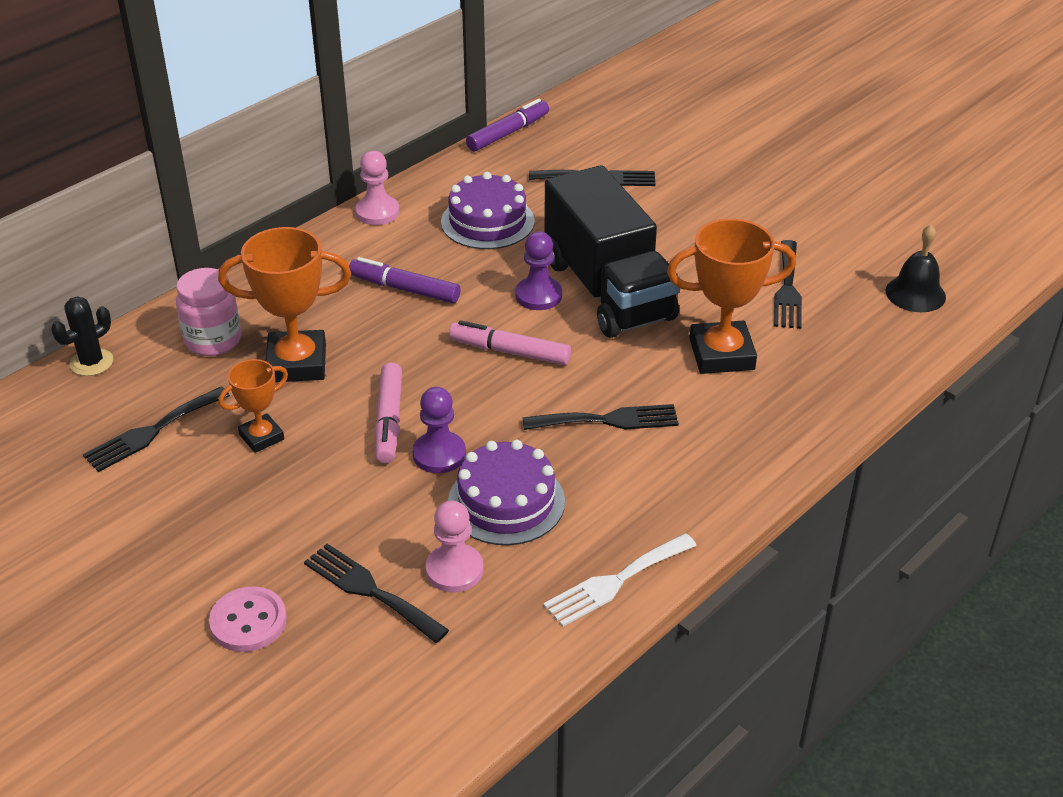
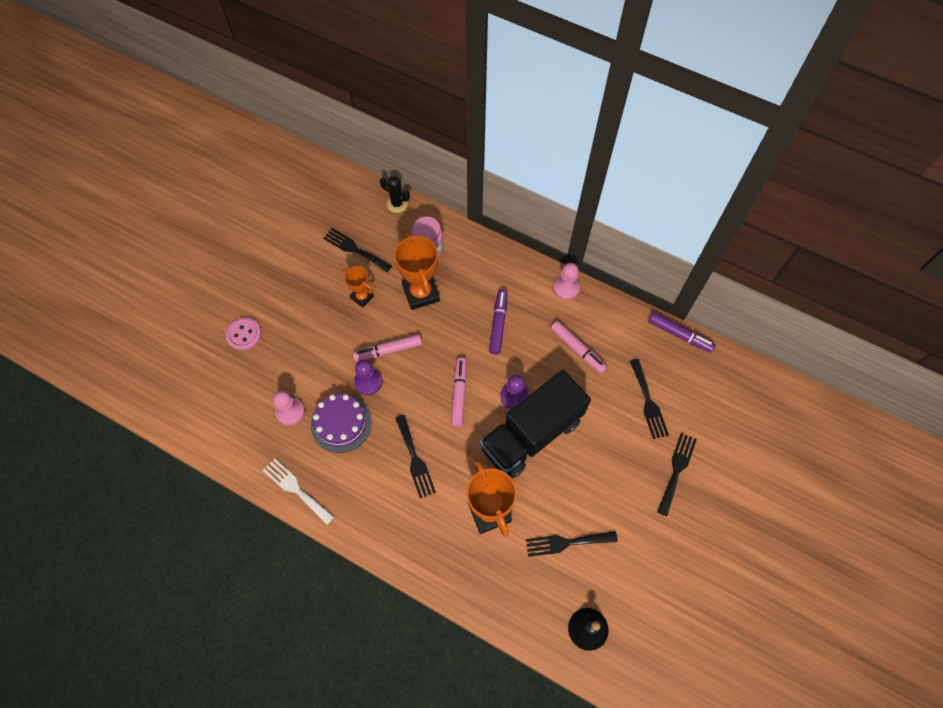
camera: 75 degrees right, 25 degrees up
black fork [304,544,449,643] -> black fork moved to [657,433,697,516]
purple cake [441,172,535,249] -> pink marker [550,321,608,374]

